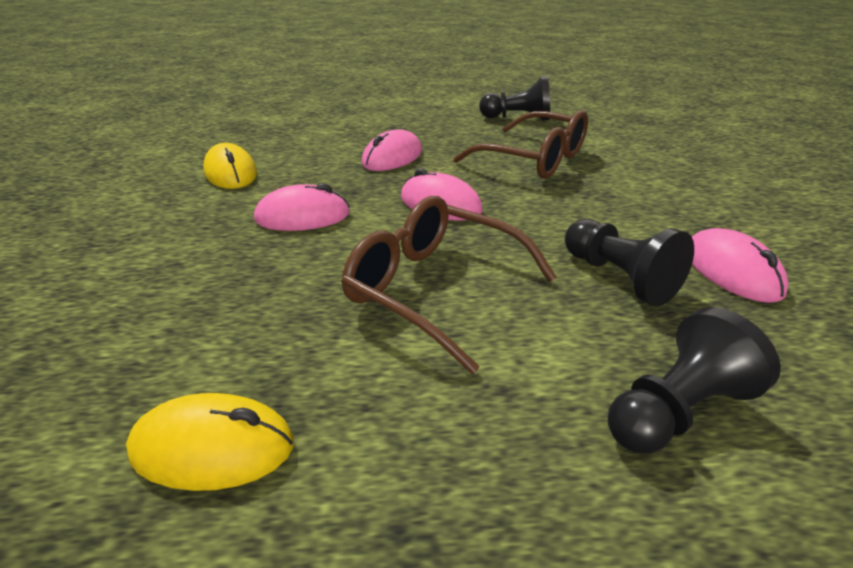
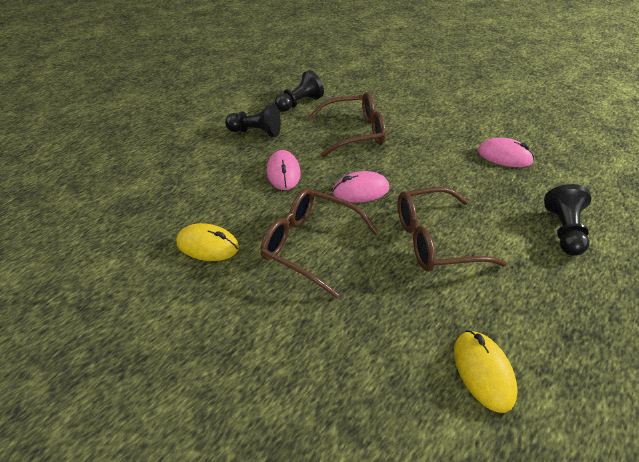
camera: 45 degrees left, 10 degrees up
yellow mouse [126,393,294,491] -> yellow mouse turned 60 degrees counterclockwise [454,330,518,413]
pink mouse [254,183,350,231] -> brown glasses [261,188,378,298]
black pawn [565,219,694,306] -> black pawn moved to [225,103,281,137]

